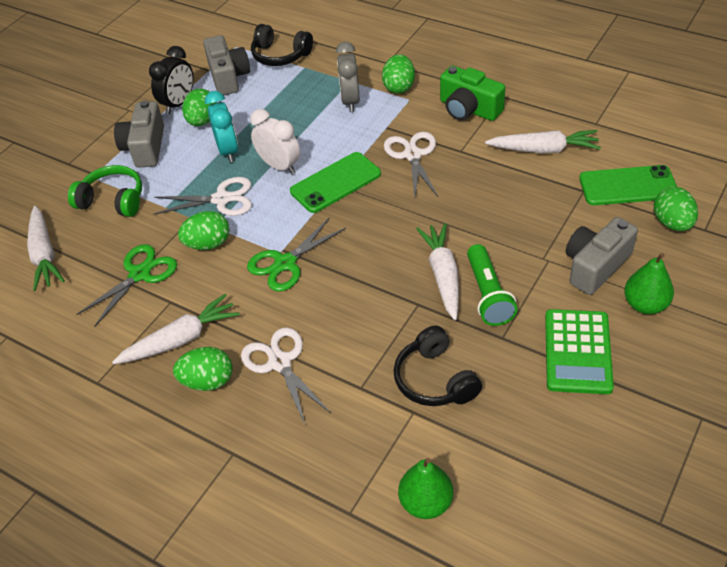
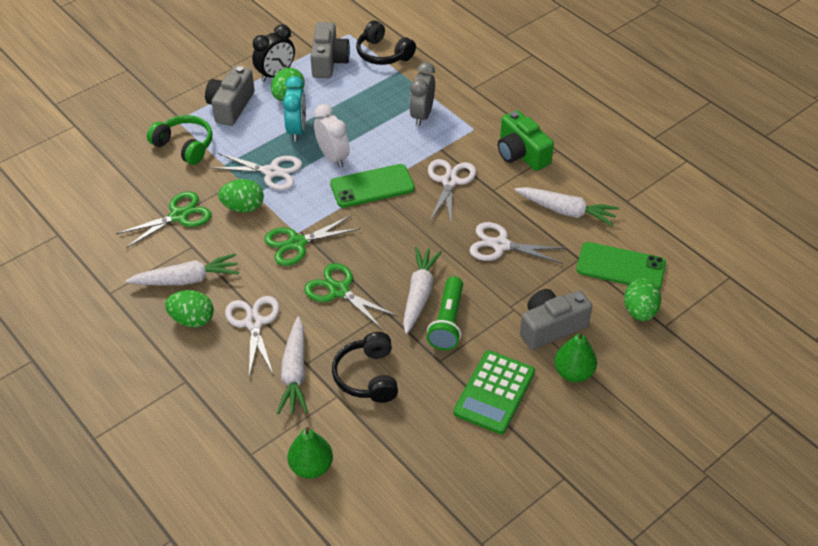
camera: 15 degrees right, 0 degrees up
white carrot [27,206,65,291] -> white carrot moved to [277,317,308,414]
green egg [382,54,415,94] -> none
none -> green scissors [304,263,398,329]
none -> white scissors [469,222,567,264]

